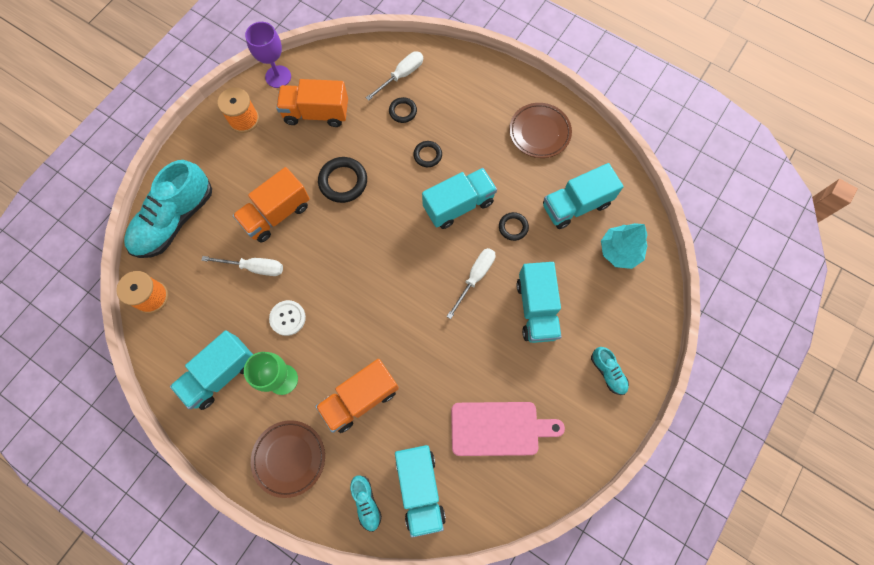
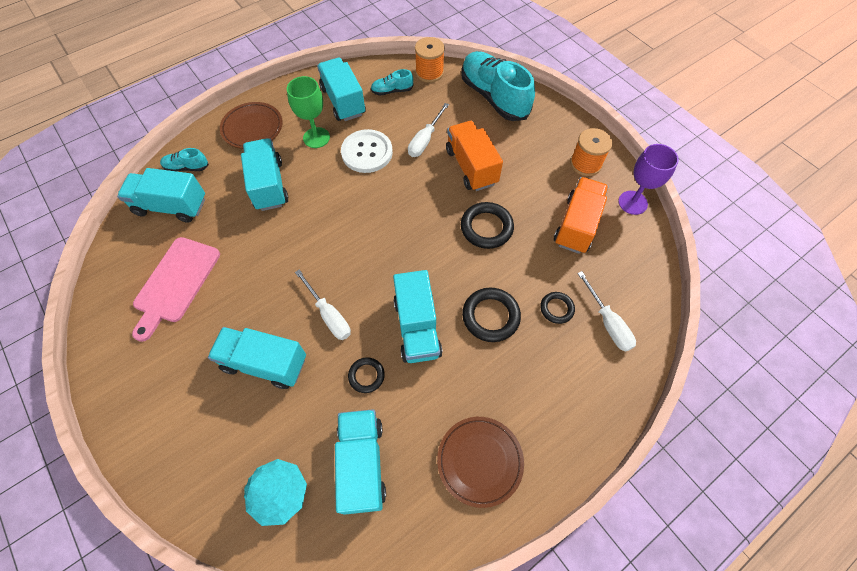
camera: 110 degrees right, 10 degrees down
white button [269,300,306,336] -> white button [341,129,393,173], size x1.56
orange truck [315,359,399,433] -> turquoise truck [241,138,289,211]
black ring [413,141,442,167] -> black ring [462,288,521,342], size x1.68
turquoise shoe [591,347,629,395] -> turquoise shoe moved to [371,69,413,96]

